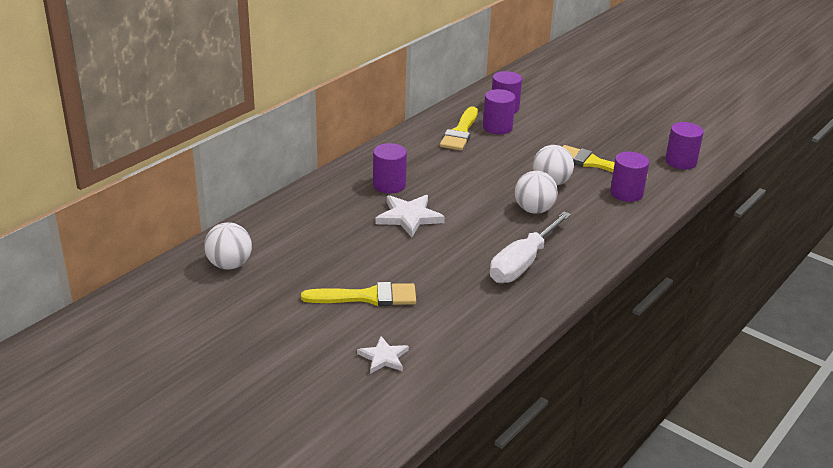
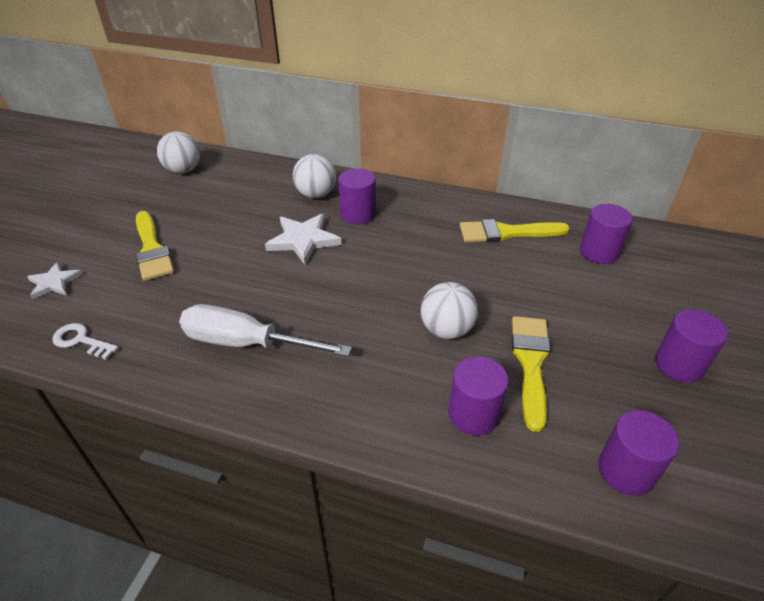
camera: 70 degrees right, 10 degrees up
purple cylinder [483,89,516,134] -> purple cylinder moved to [655,309,728,383]
white ball [515,171,558,214] -> white ball moved to [293,154,336,198]
none -> white key [52,323,119,360]

